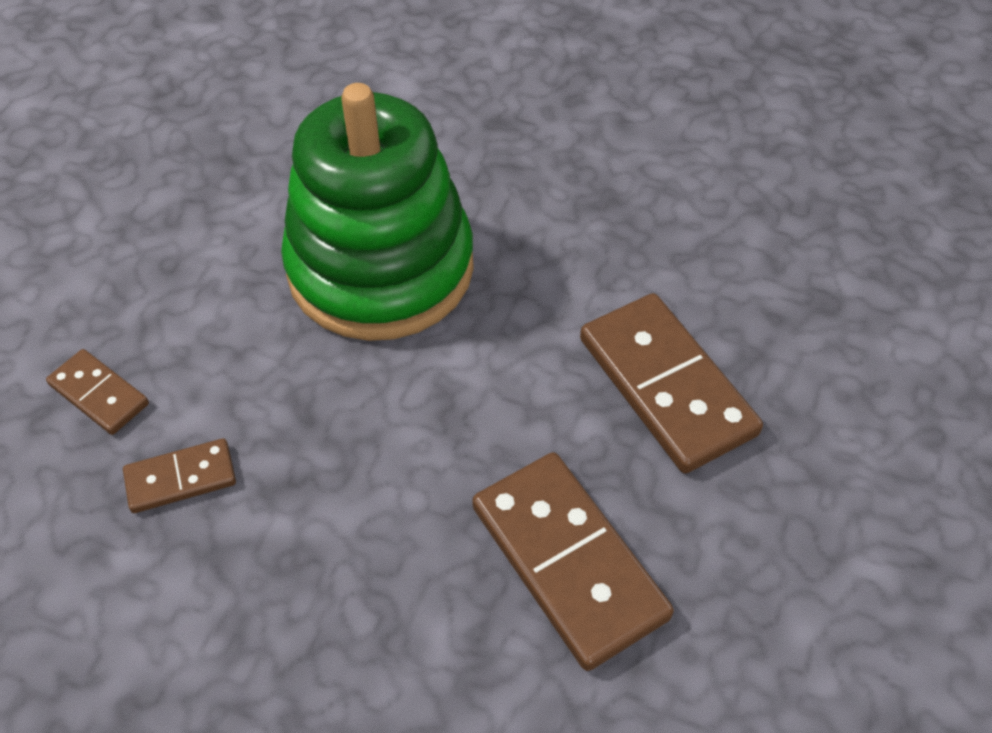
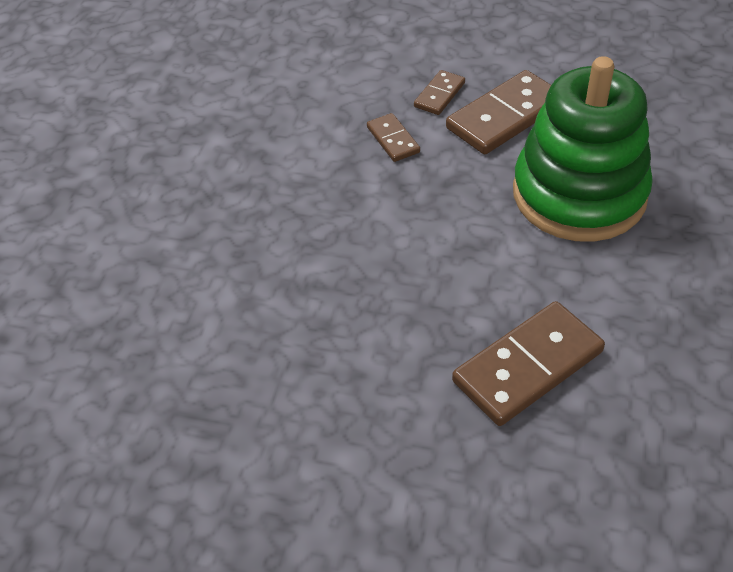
camera: 85 degrees right, 5 degrees down
brown domino [472,452,674,671] -> brown domino moved to [446,70,551,154]

